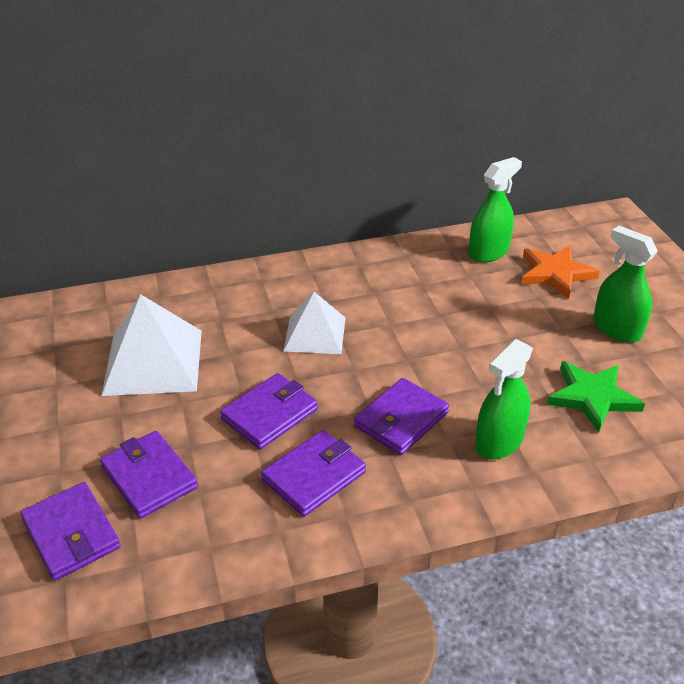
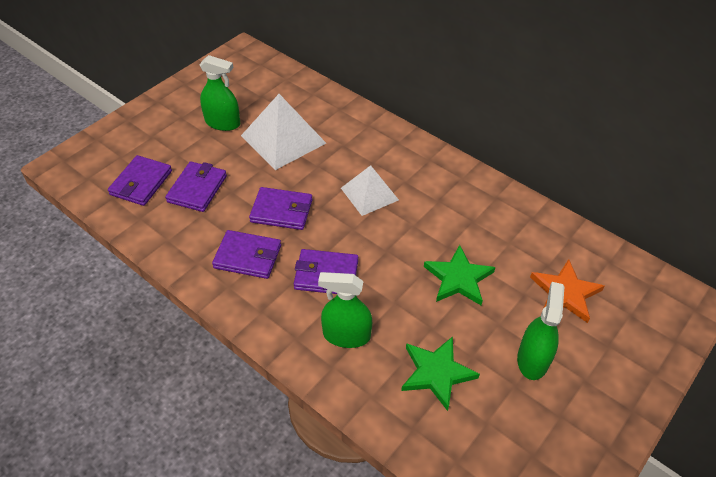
camera: 55 degrees right, 10 degrees up
green spray bottle [469,157,522,263] -> green spray bottle moved to [200,55,241,131]
none -> green star [424,245,495,305]

